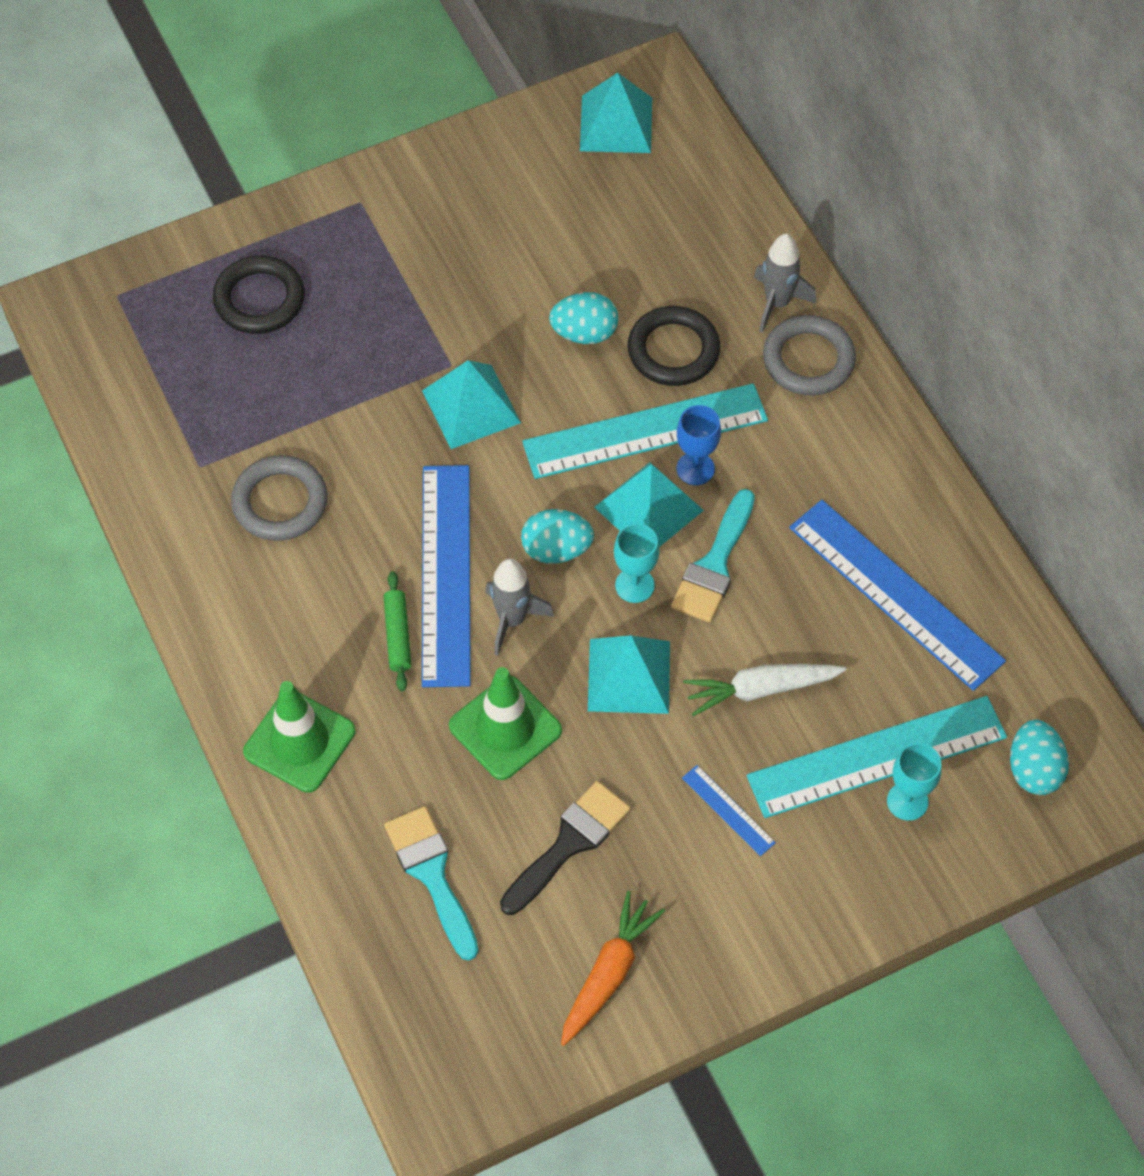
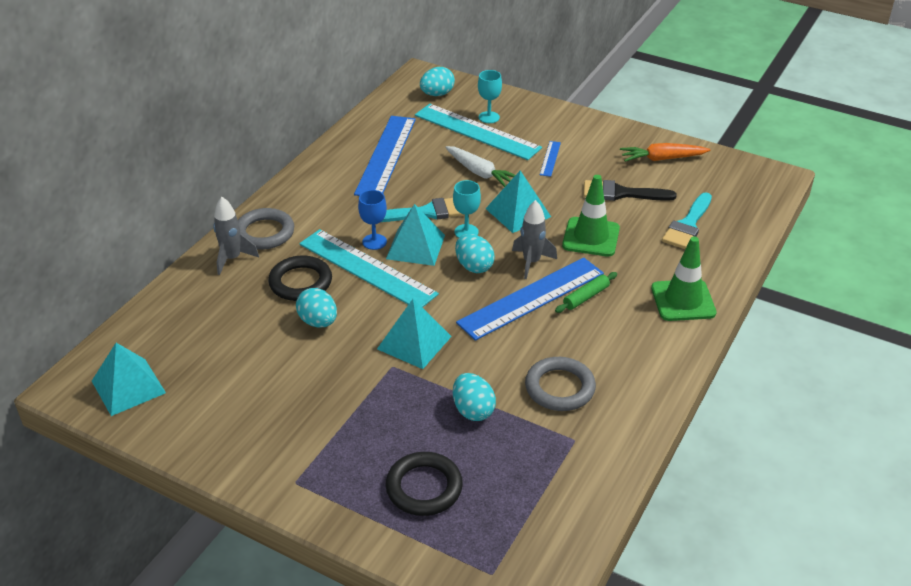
camera: 125 degrees left, 20 degrees down
none -> turquoise egg [453,373,496,421]

